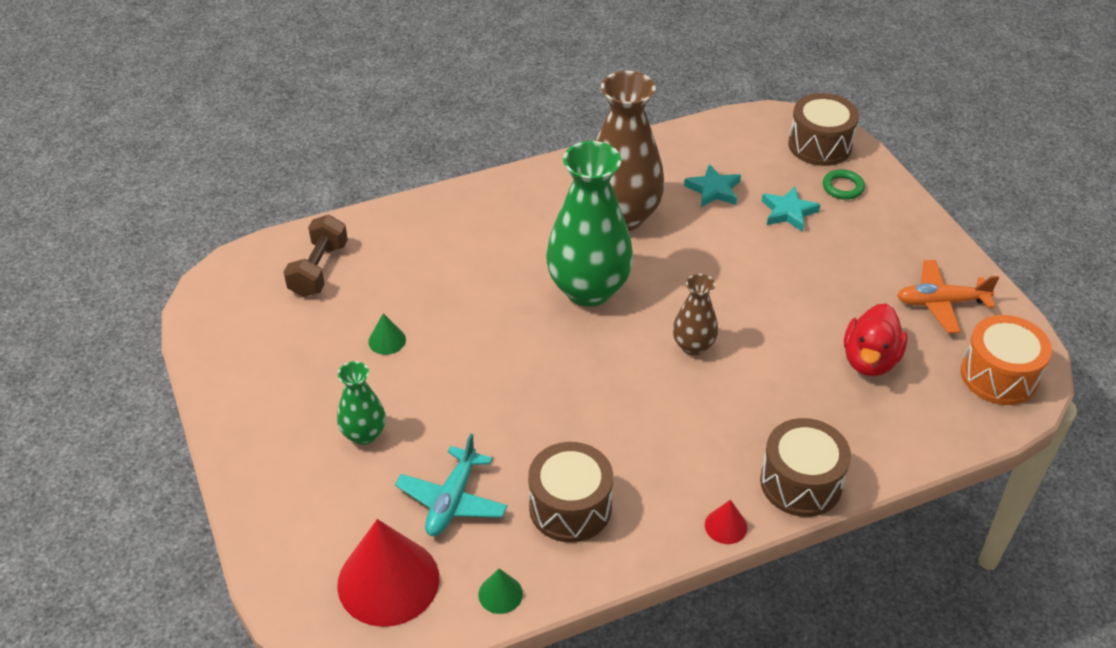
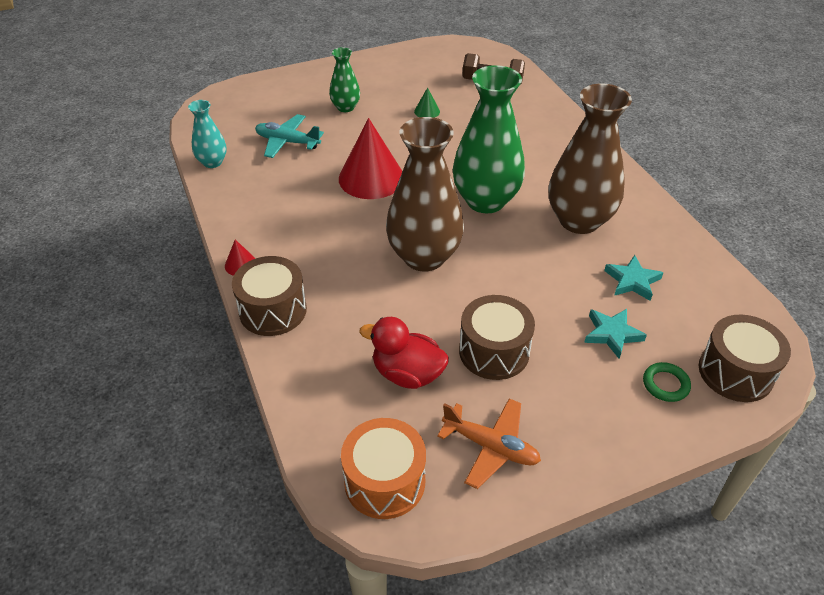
camera: 90 degrees right, 0 degrees up
red cone [337,519,439,627] -> red cone moved to [339,118,402,199]
green cone [478,569,523,614] -> turquoise vase [188,100,227,168]
brown drum [528,442,613,542] -> brown drum moved to [459,295,535,380]
brown vase [673,274,718,355] -> brown vase [386,117,464,272], size x1.98
orange plane [897,260,999,333] -> orange plane turned 120 degrees clockwise [437,398,541,489]

